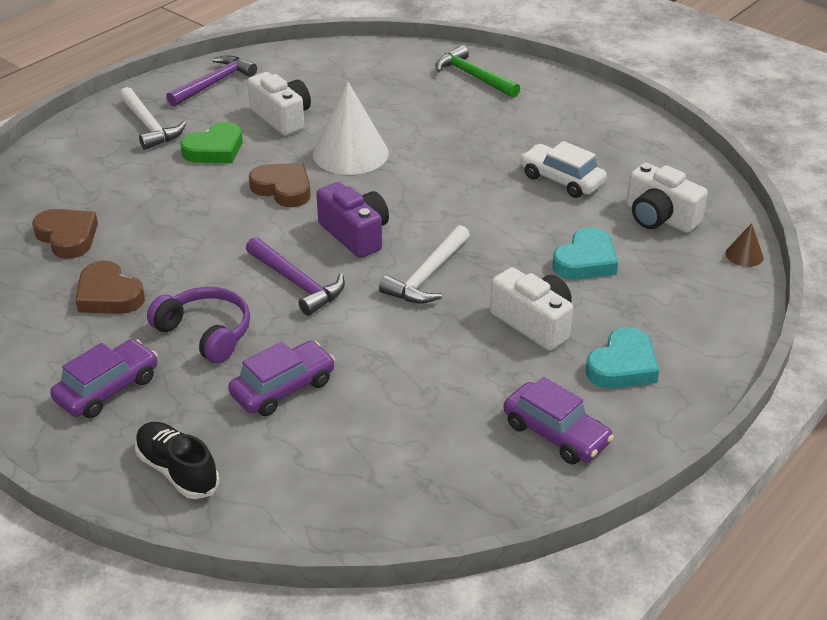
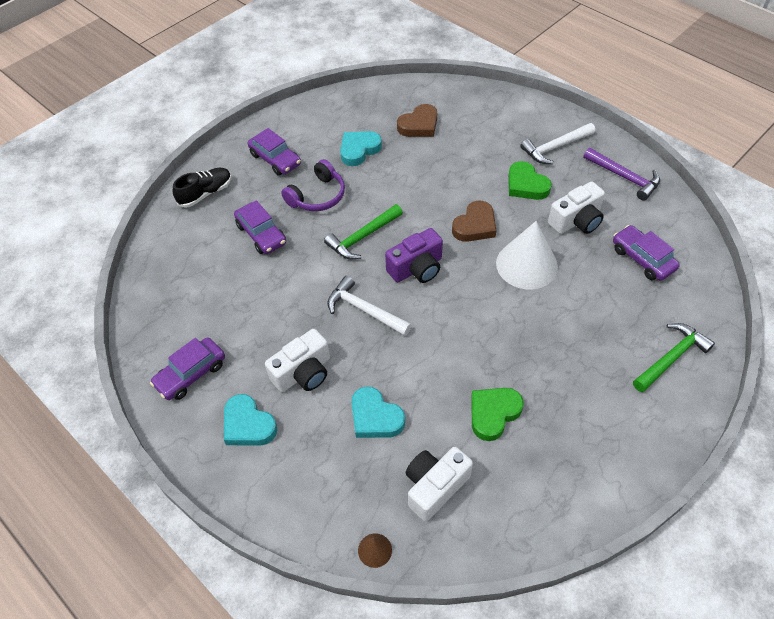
camera: 95 degrees right, 15 degrees up
brown heart [75,261,145,314] -> turquoise heart [340,131,382,166]
purple hammer [246,237,345,316] -> green hammer [324,204,403,260]
white car [520,141,607,198] -> green heart [471,388,524,441]
none -> purple car [613,225,680,281]

